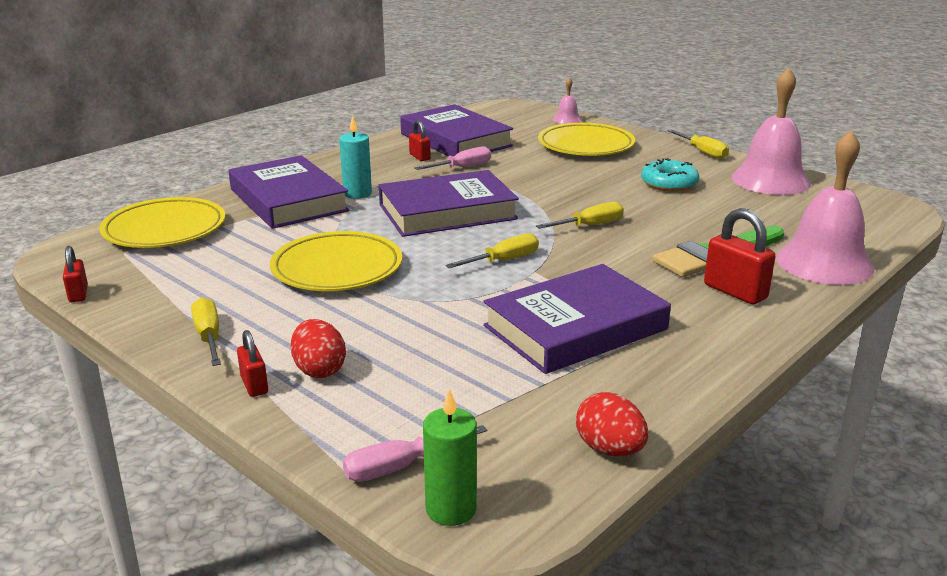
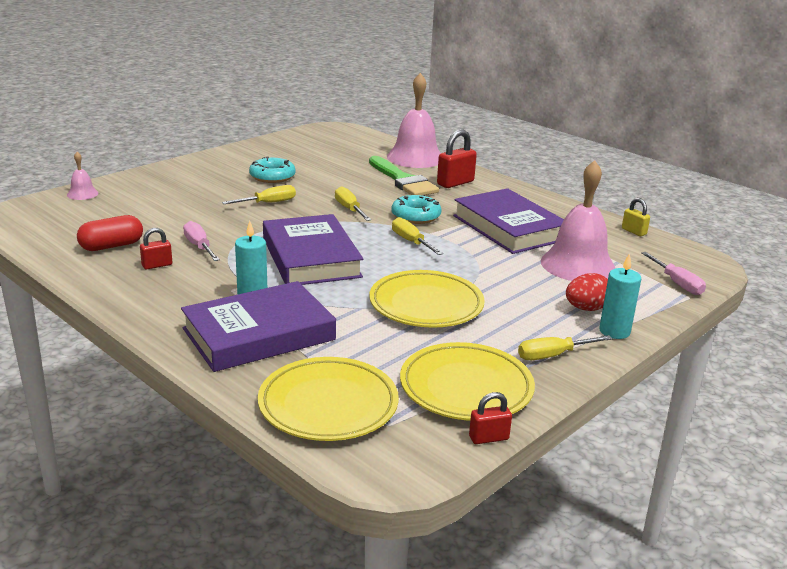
camera: 90 degrees left, 0 degrees up
red padlock [237,330,268,397] -> turquoise candle [599,253,641,339]
purple book [400,104,513,156] -> red capsule [77,215,143,251]
green candle [423,388,477,526] -> none
yellow plate [538,123,635,156] -> yellow plate moved to [400,342,535,421]
red egg [576,392,648,456] -> yellow padlock [622,198,650,236]
yellow screwdriver [668,129,729,159] -> yellow screwdriver moved to [222,185,296,204]
pink bell [731,68,810,195] -> pink bell moved to [541,160,616,281]
none -> turquoise donut [391,194,442,224]

